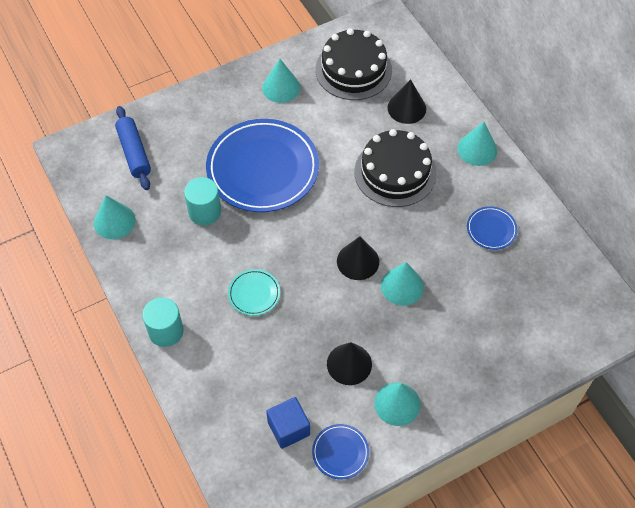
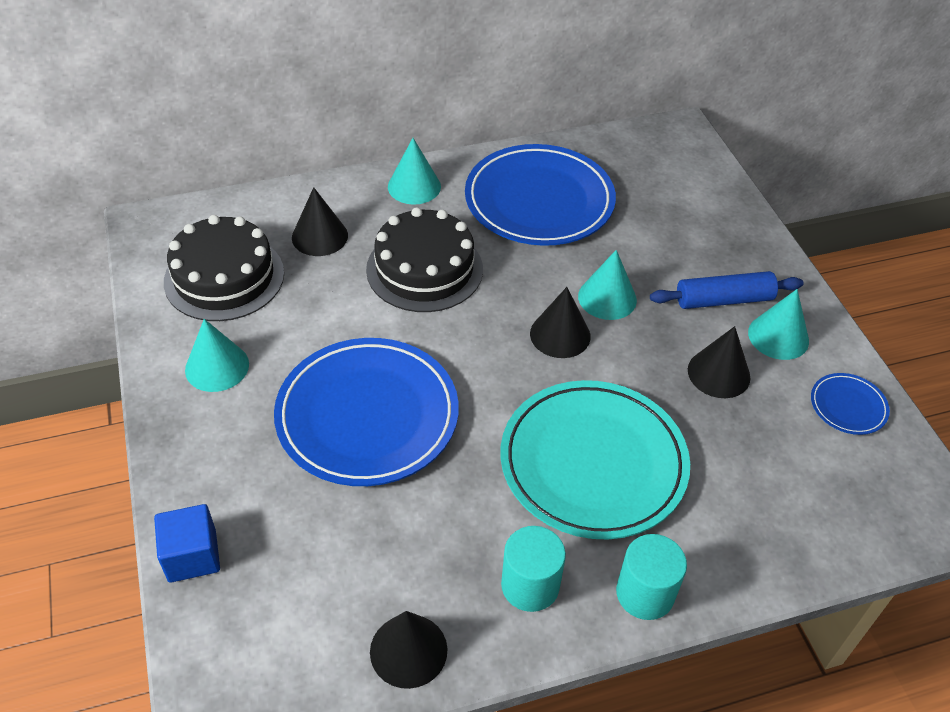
camera: 80 degrees left, 10 degrees down
turquoise cone [94,195,136,239] -> black cone [370,611,447,689]
blue rolling pin [115,106,151,190] -> blue rolling pin moved to [650,271,803,309]
turquoise cylinder [184,177,221,226] -> turquoise cylinder moved to [501,526,566,612]
turquoise plate [228,269,280,316] -> turquoise plate [501,380,690,539], size x2.32
blue cube [266,397,310,449] -> blue cube moved to [154,504,220,583]
blue plate [467,206,517,250] -> blue plate [465,144,616,246], size x2.32

